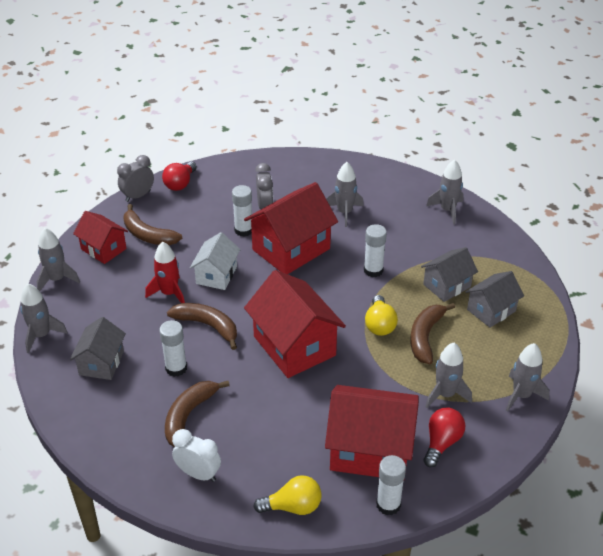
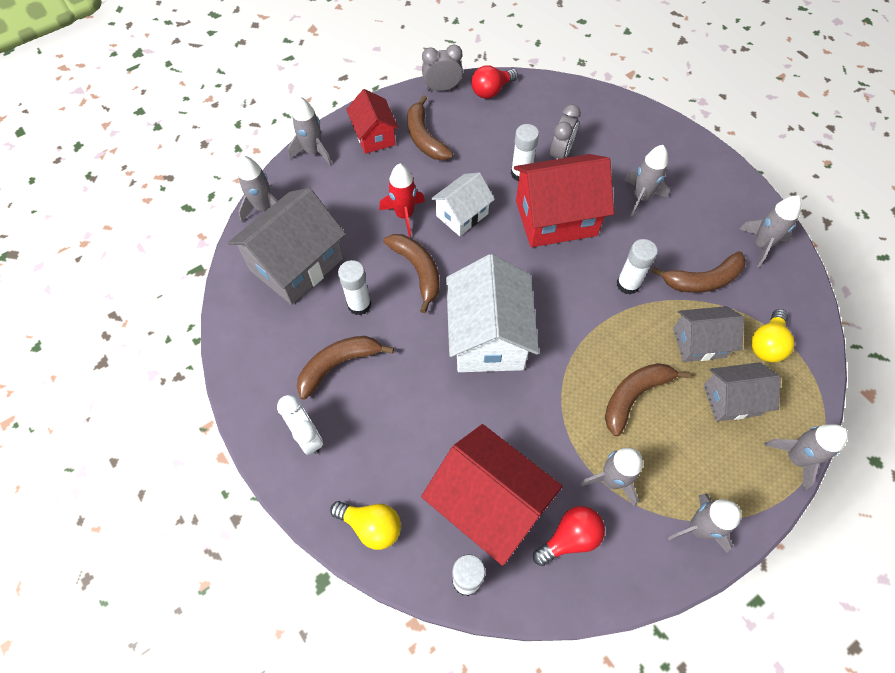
camera: 30 degrees right, 20 degrees up
grey house [70,317,126,380] -> grey house [228,188,346,305], size x1.71
red house [244,270,346,378] -> white house [446,254,539,372]
yellow light bulb [365,295,398,336] -> yellow light bulb moved to [751,309,795,362]
none -> brown banana [652,251,746,293]
none -> grey rocket [764,424,848,490]

